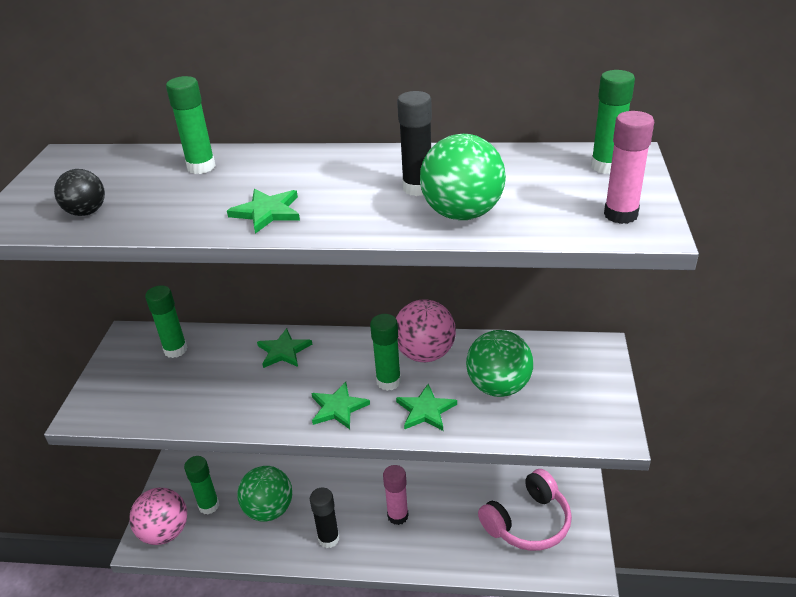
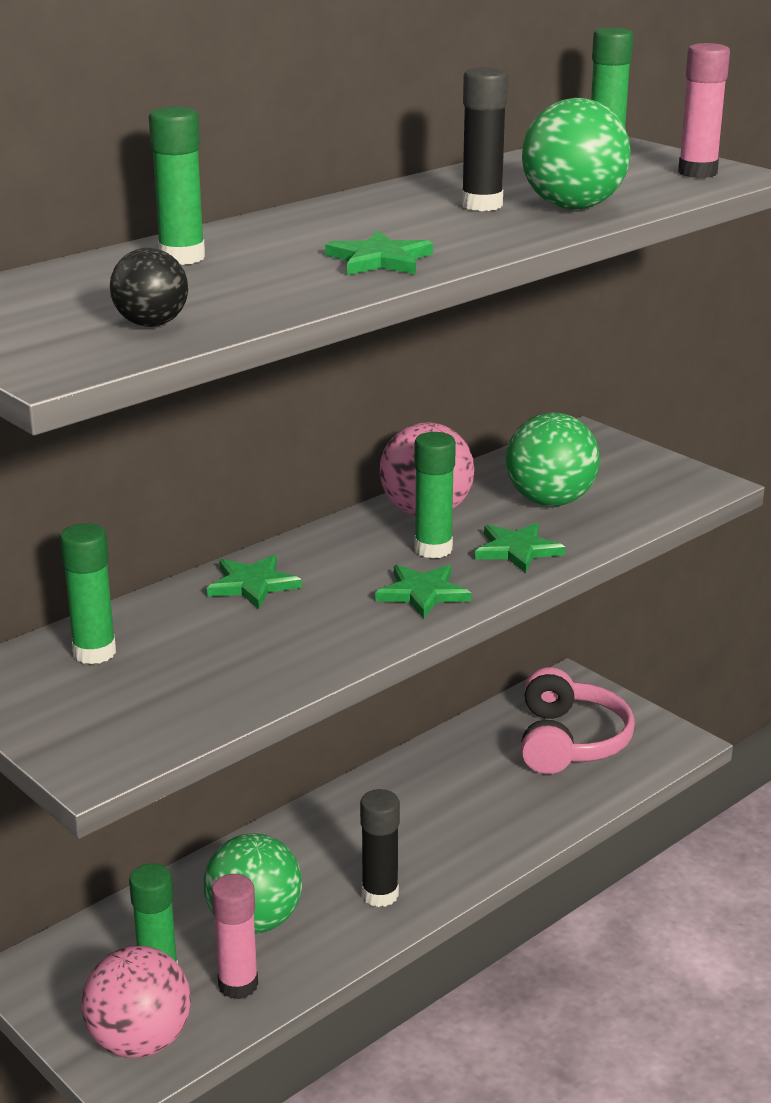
camera: 50 degrees left, 10 degrees down
pink glue stick [383,465,409,525] -> pink glue stick moved to [211,874,258,999]

